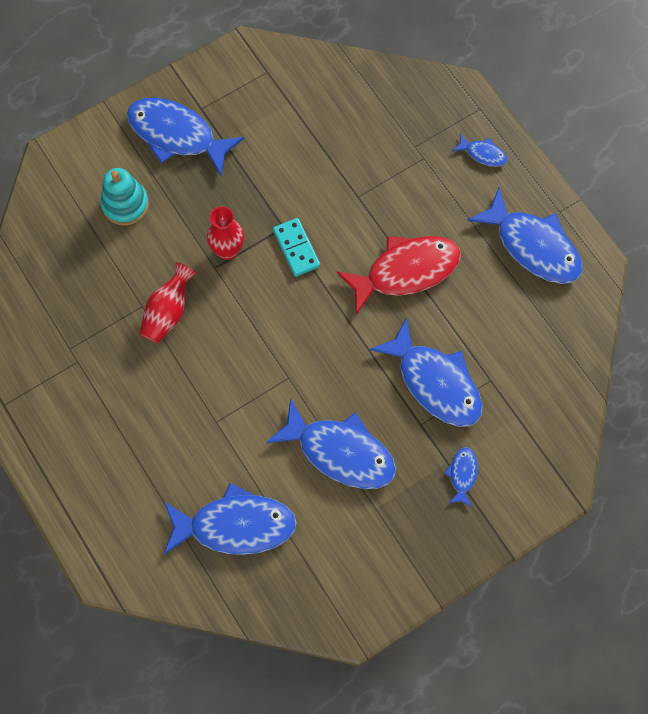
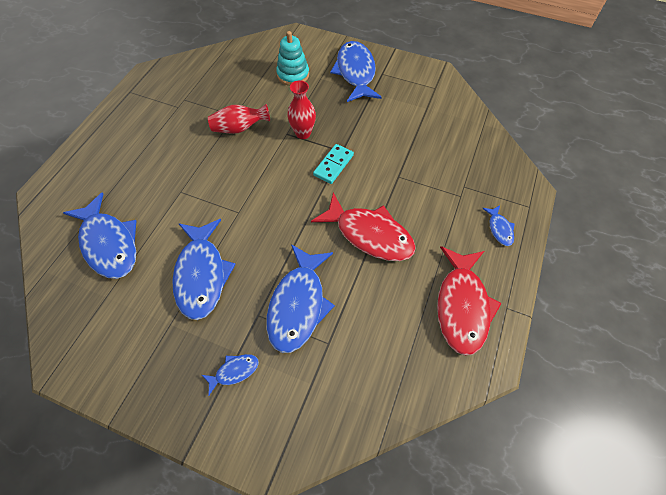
camera: 55 degrees right, 10 degrees down
blue fish [467,188,582,284] -> red fish [437,246,502,356]

